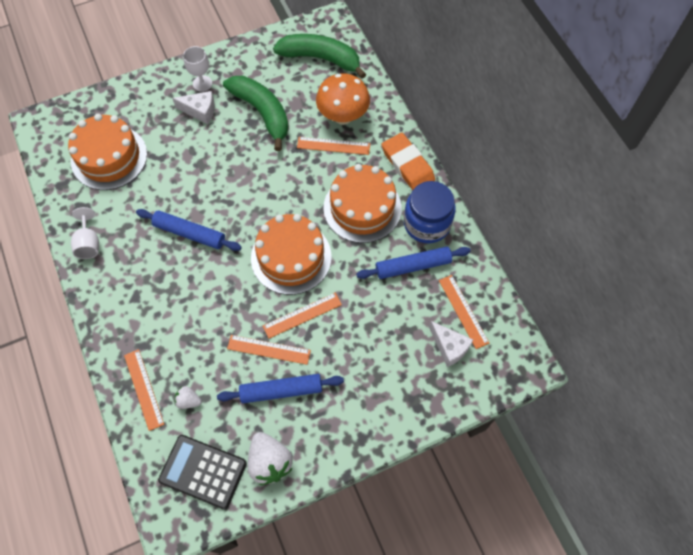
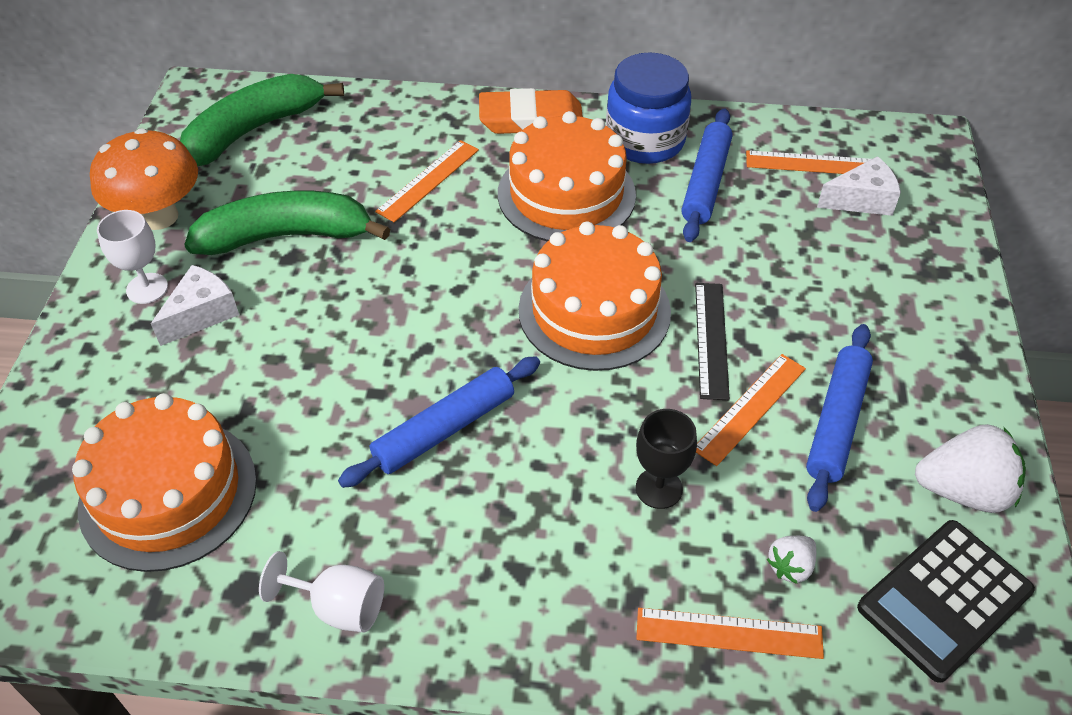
camera: 60 degrees left, 15 degrees down
orange ruler [263,293,342,339] -> black ruler [695,283,730,400]
orange mushroom [316,73,370,125] -> orange mushroom moved to [90,128,198,230]
none -> black goblet [636,409,697,509]

